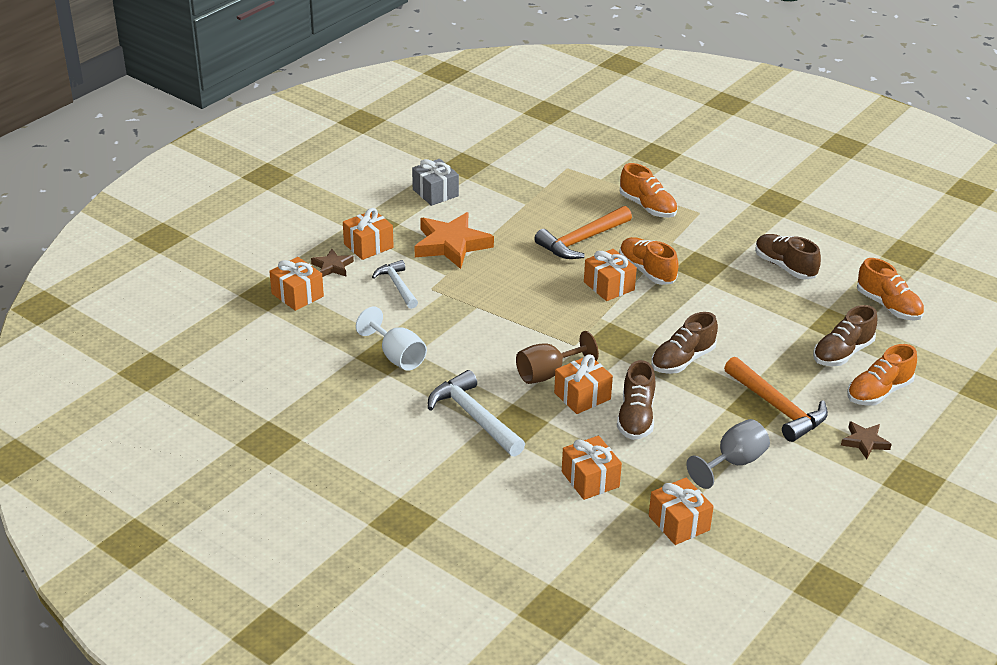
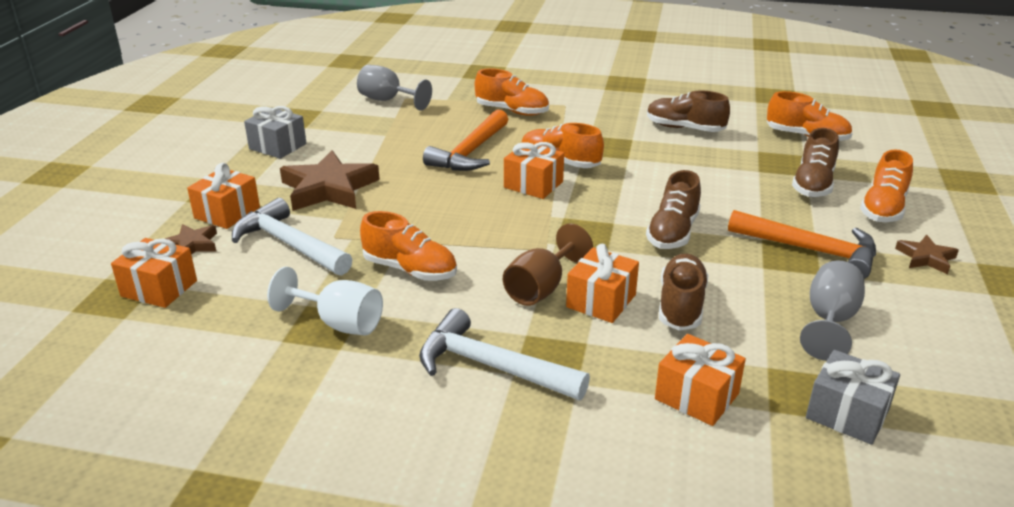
camera: 25 degrees left, 5 degrees down
white hammer [372,260,418,309] -> white hammer [232,198,352,276], size x1.54
orange star [414,212,494,269] -> brown star [280,150,380,211]
brown shoe [617,360,656,440] -> brown shoe turned 150 degrees counterclockwise [659,254,708,331]
orange gift [649,478,714,545] -> grey gift [806,350,900,445]
none -> grey goblet [357,65,432,111]
none -> orange shoe [360,211,457,281]

